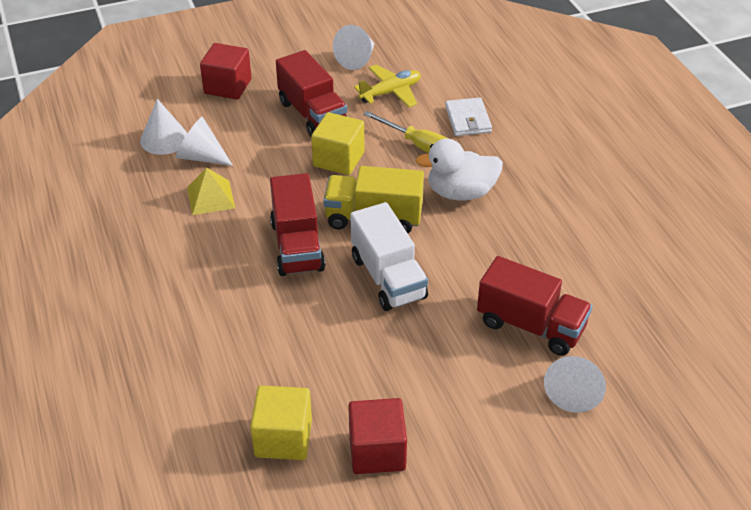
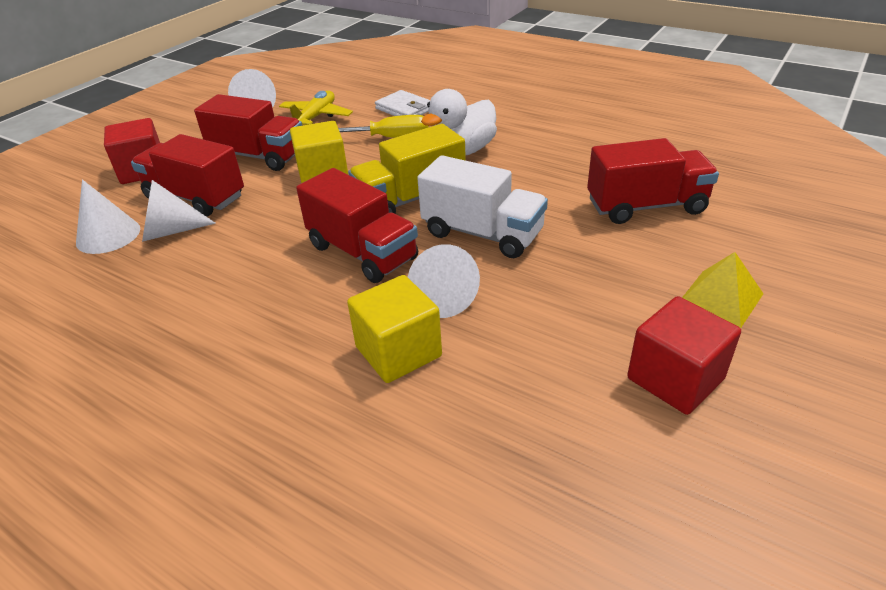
camera: 35 degrees left, 5 degrees down
yellow pyramid [187,168,235,215] -> yellow pyramid moved to [682,252,763,328]
yellow cube [250,386,312,460] -> yellow cube moved to [347,275,442,383]
white cone [544,356,606,413] -> white cone moved to [408,244,480,318]
none -> red truck [131,134,244,217]

